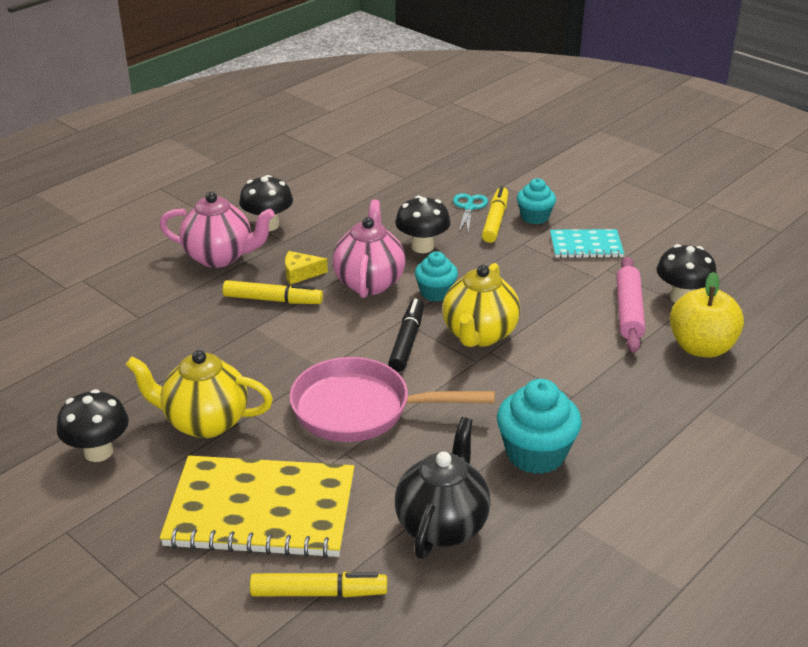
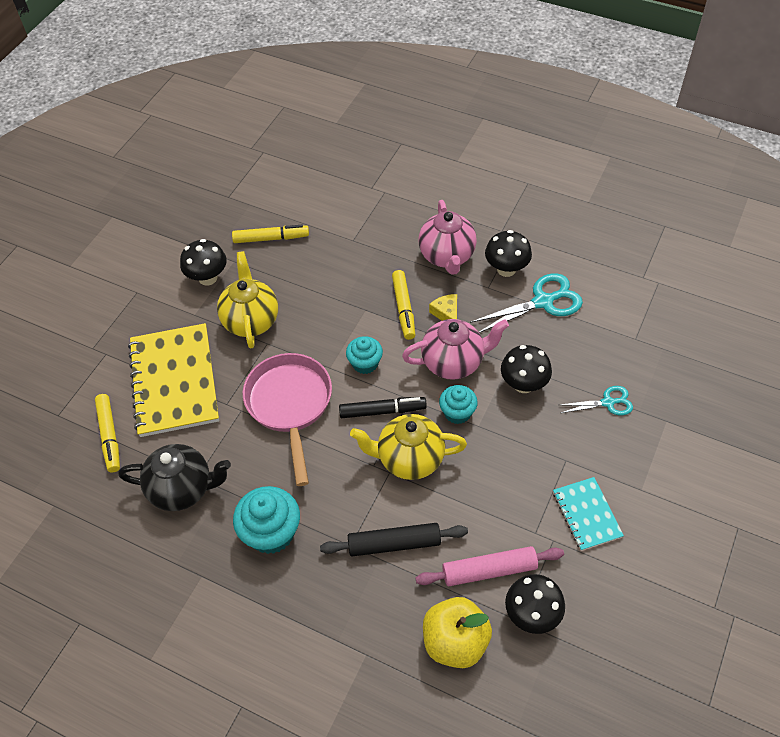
camera: 75 degrees right, 20 degrees up
yellow marker [482,186,508,243] -> yellow marker moved to [232,225,309,243]
turquoise cupcake [517,178,556,224] -> turquoise cupcake moved to [346,336,383,374]
none -> black rolling pin [320,523,468,556]
none -> turquoise scissors [470,273,583,333]

